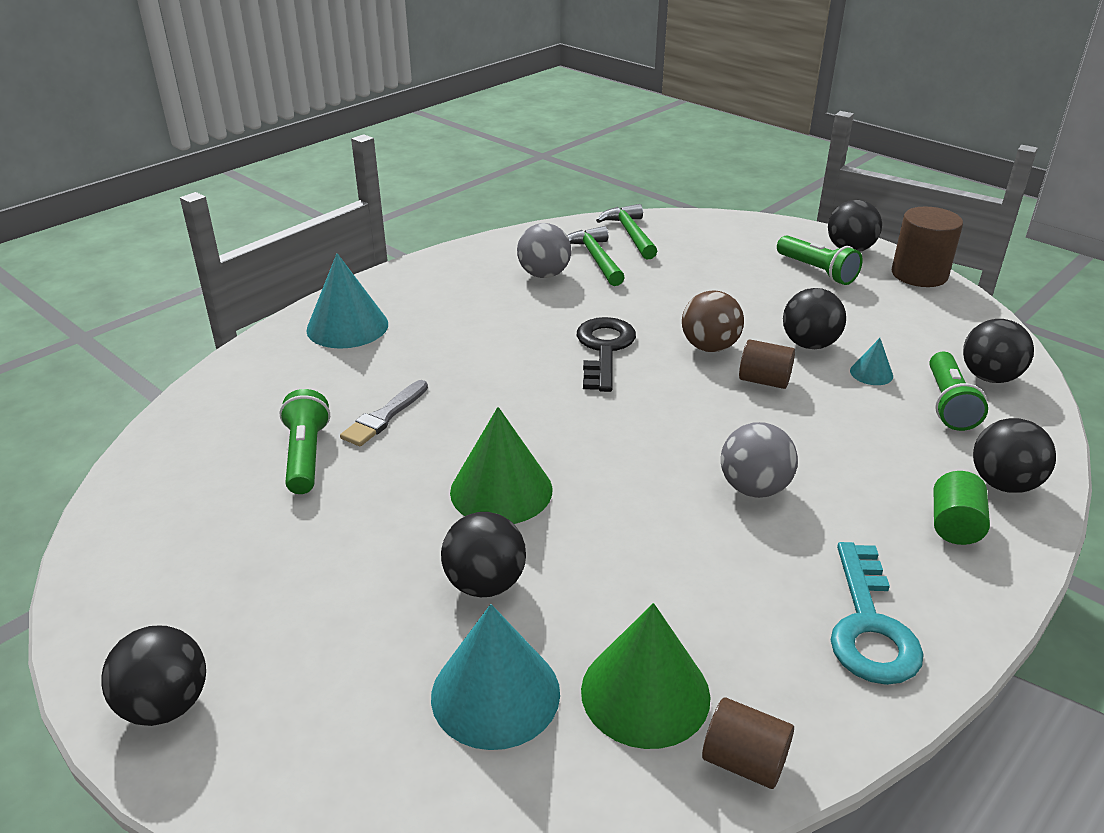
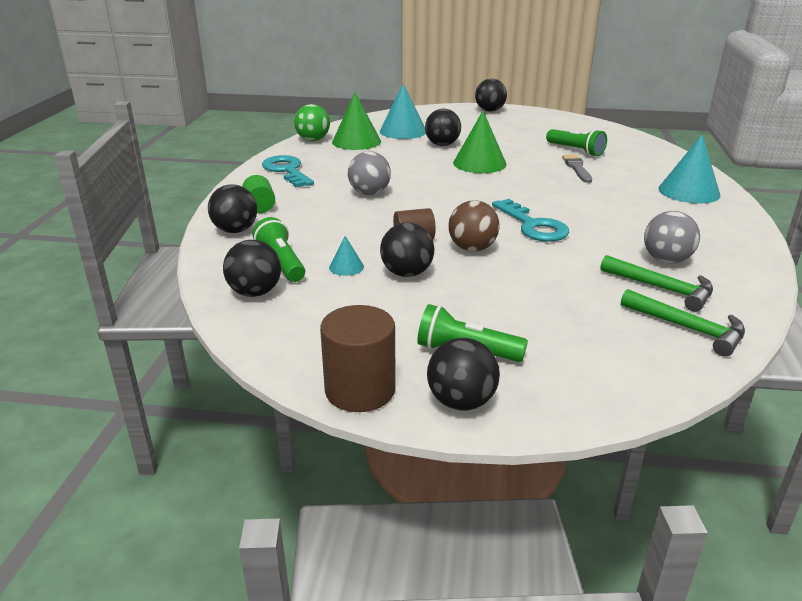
camera: 145 degrees right, 5 degrees down
black key [577,317,636,392] -> turquoise key [492,199,569,242]
brown cylinder [702,697,794,789] -> green ball [294,104,330,141]

